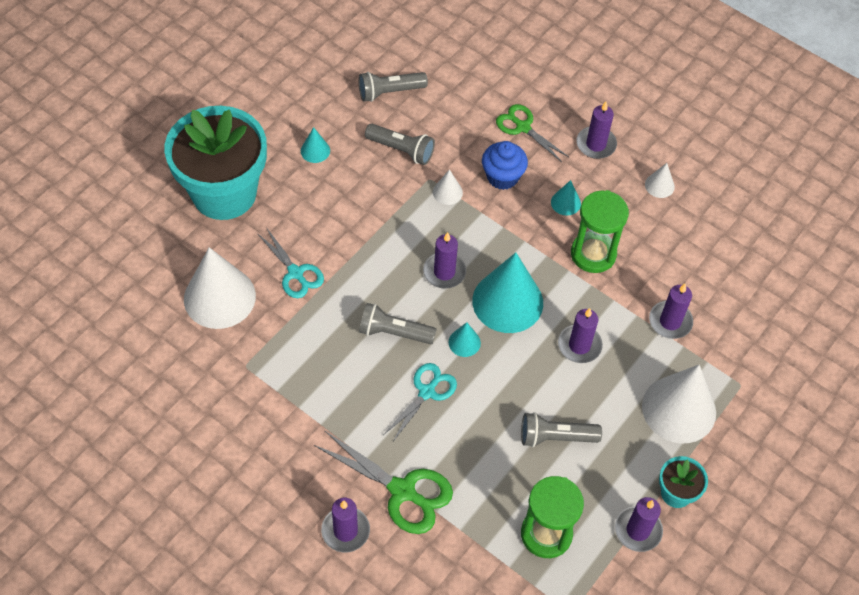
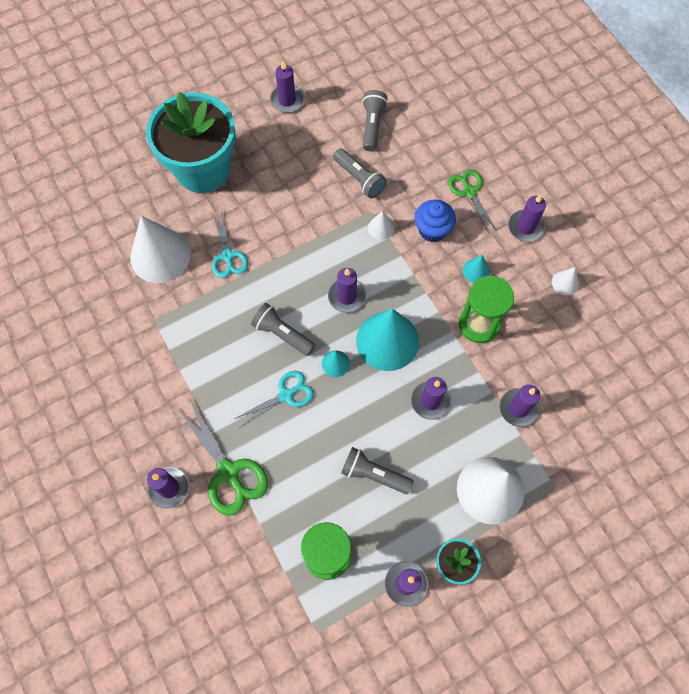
camera: 25 degrees right, 10 degrees up
turquoise cone [301,127,330,163] -> none
grey flashlight [359,72,428,102] -> grey flashlight turned 90 degrees clockwise [362,90,388,151]
none -> purple candle [270,61,304,113]

